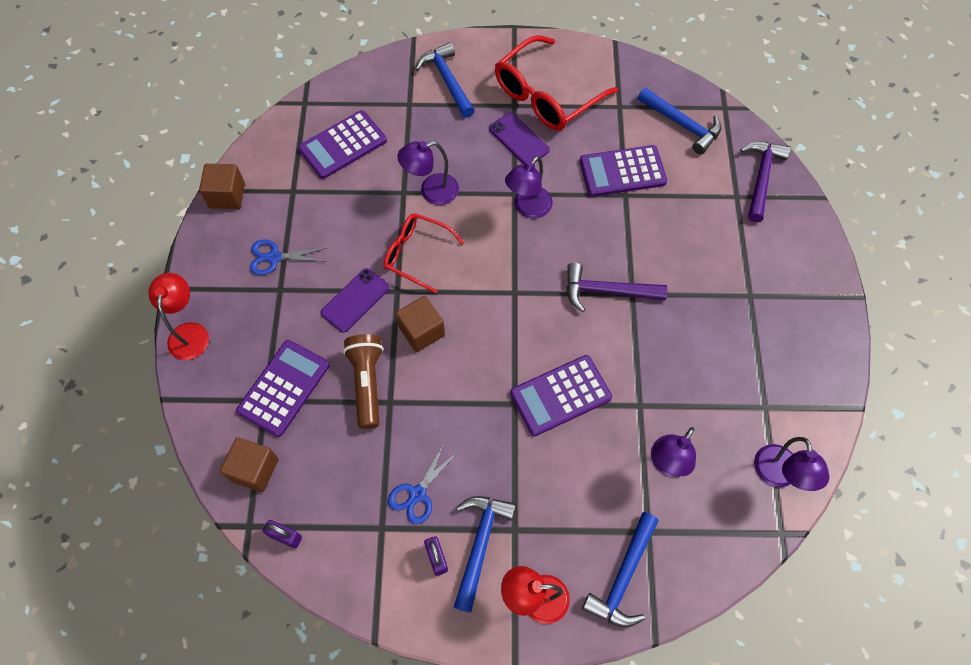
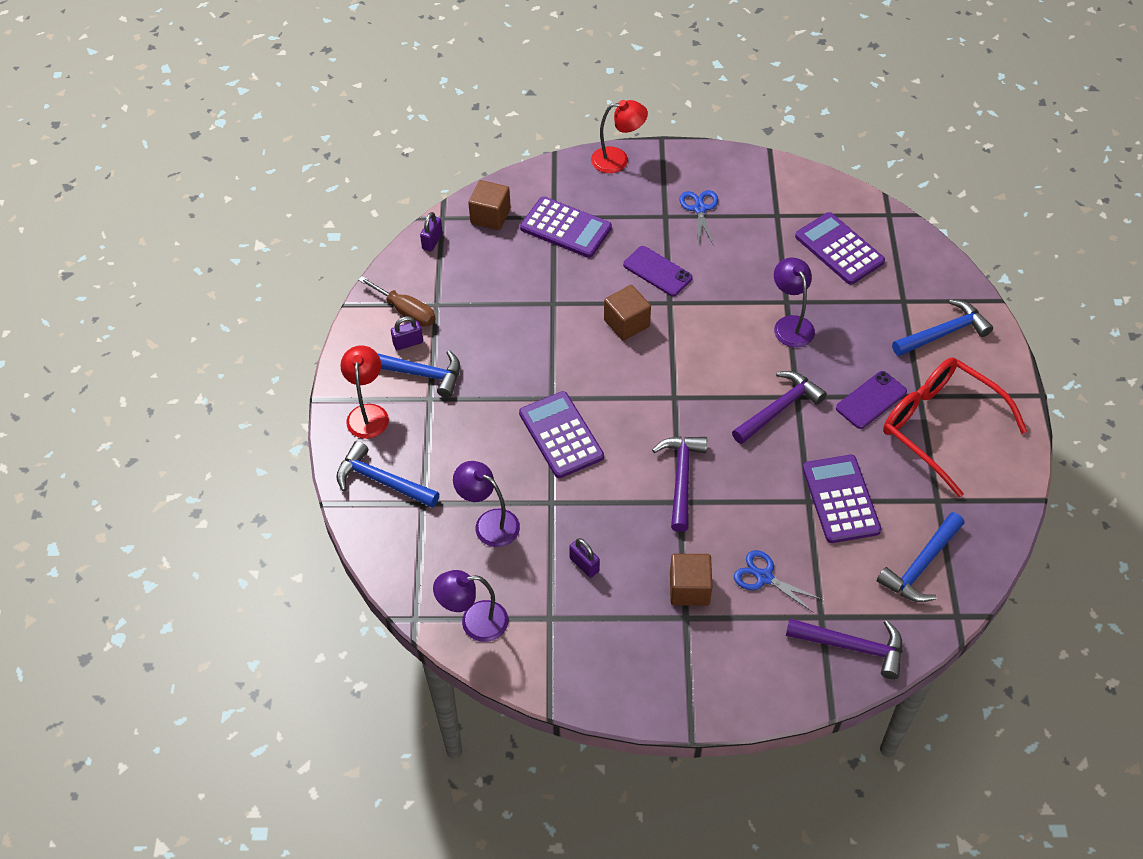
camera: 90 degrees right, 10 degrees down
brown cube [199,164,245,209] -> brown cube moved to [670,554,712,606]
brown flashlight [343,334,384,429] -> none
red glasses [384,213,464,294] -> none
blue scissors [388,442,459,525] -> blue scissors moved to [734,550,821,613]
purple lamp [505,156,553,218] -> purple hammer [732,371,827,444]
none -> brown screwdriver [358,276,435,327]
none -> purple padlock [569,538,600,578]

